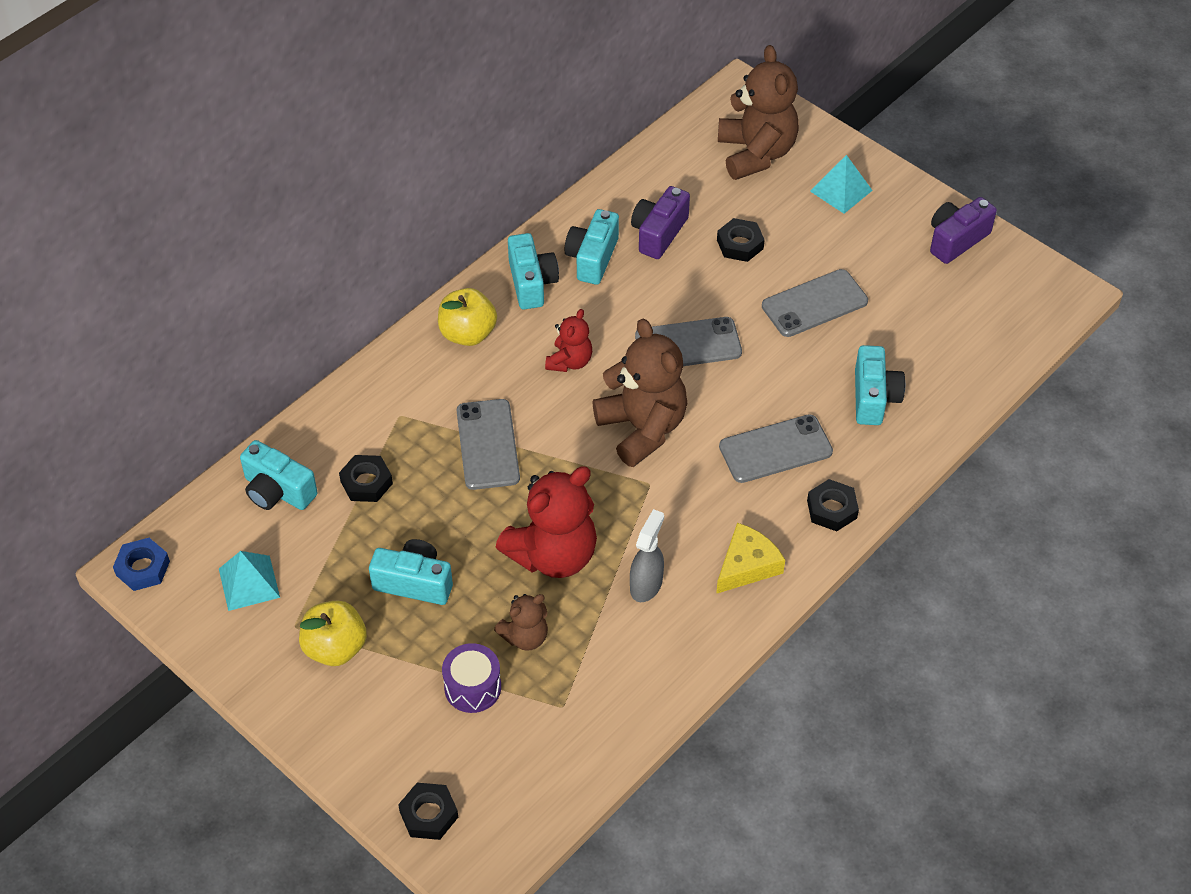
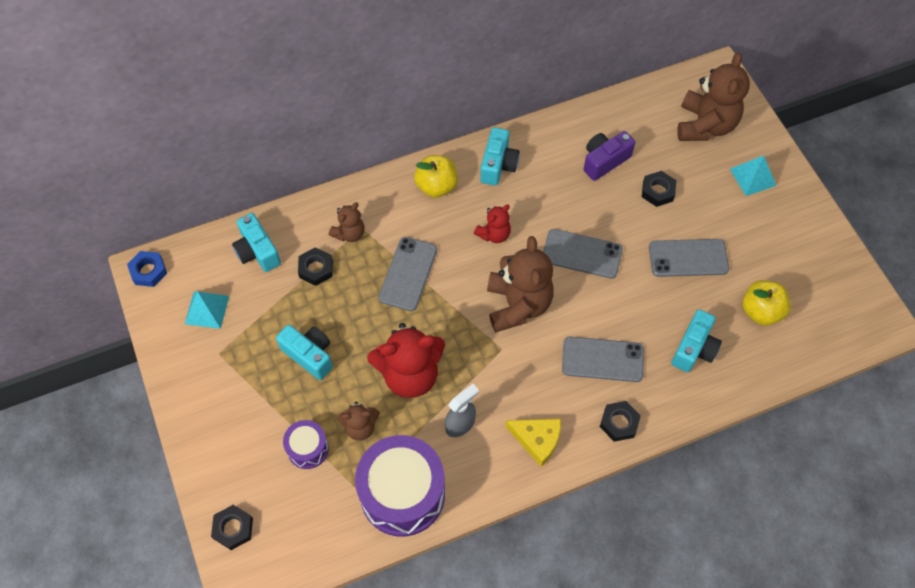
camera: 25 degrees right, 10 degrees up
yellow apple [299,601,367,666] -> yellow apple moved to [742,280,791,326]
turquoise camera [565,209,619,285] -> none
yellow cheese [716,523,785,594] -> yellow cheese turned 45 degrees clockwise [505,419,561,467]
purple camera [930,197,997,264] -> none
none -> brown teddy bear [329,202,364,242]
none -> purple drum [355,435,445,537]

